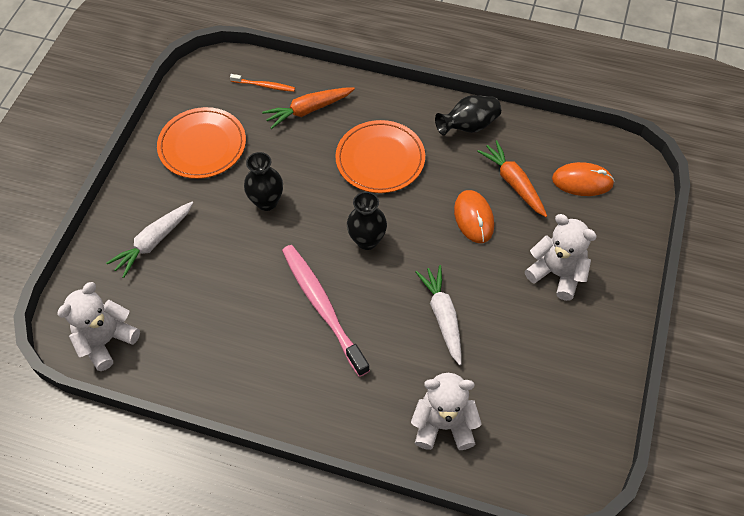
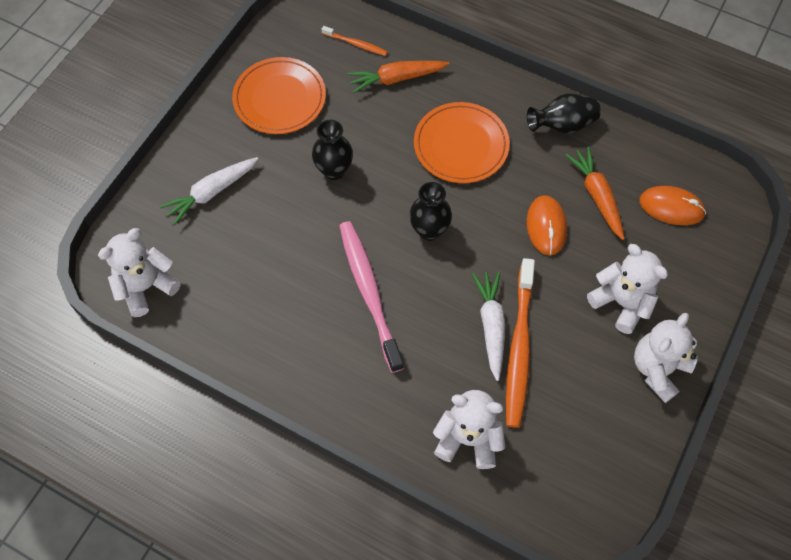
camera: 10 degrees right, 5 degrees up
none -> orange toothbrush [506,258,535,428]
none -> white teddy bear [634,313,698,403]

